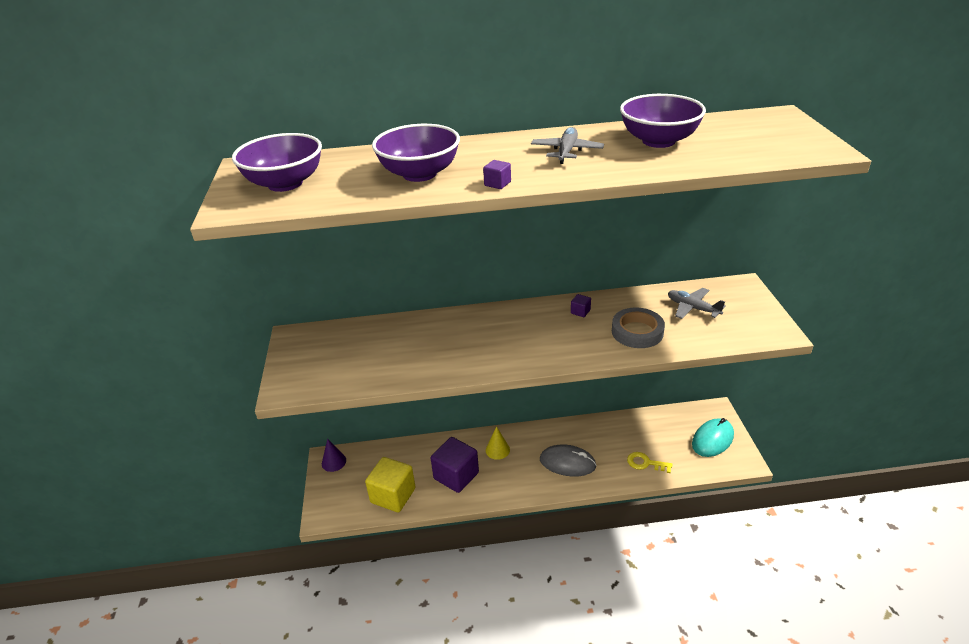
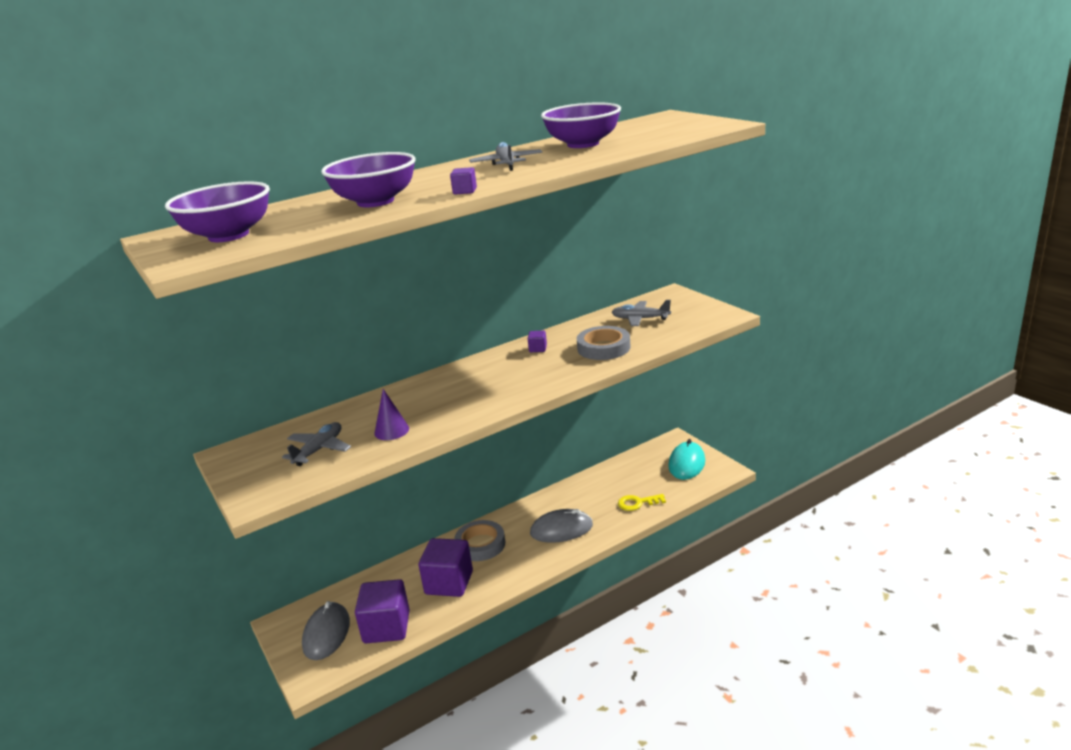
camera: 25 degrees left, 10 degrees down
purple cone [322,439,346,472] -> purple cone moved to [374,389,409,440]
yellow cube [365,457,415,512] -> purple cube [355,579,410,643]
yellow cone [486,426,510,460] -> grey tape [454,520,505,561]
none -> grey plane [282,422,351,466]
none -> grey mouse [302,601,350,660]

